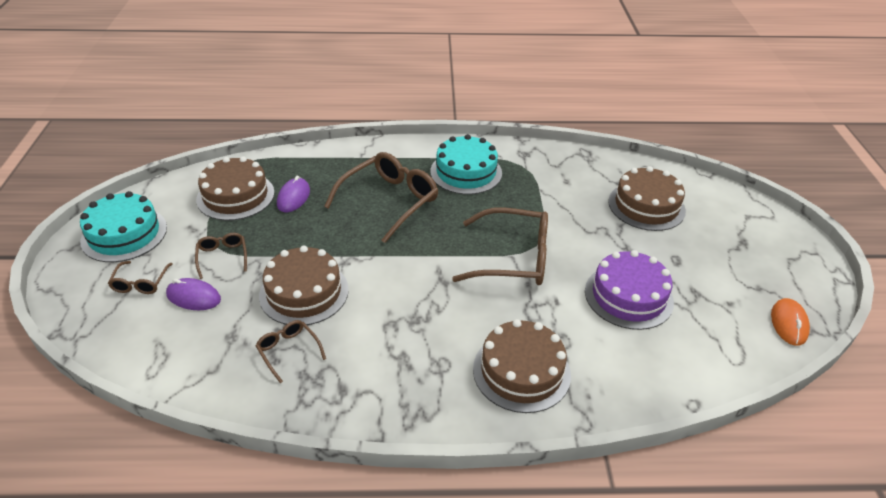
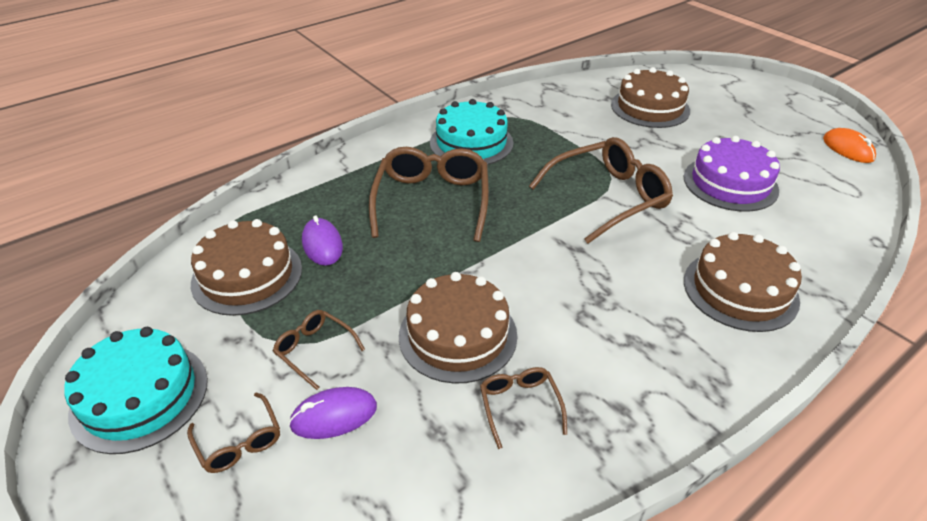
camera: 35 degrees left, 0 degrees up
brown glasses [256,320,326,383] -> brown glasses turned 60 degrees clockwise [480,367,567,449]

